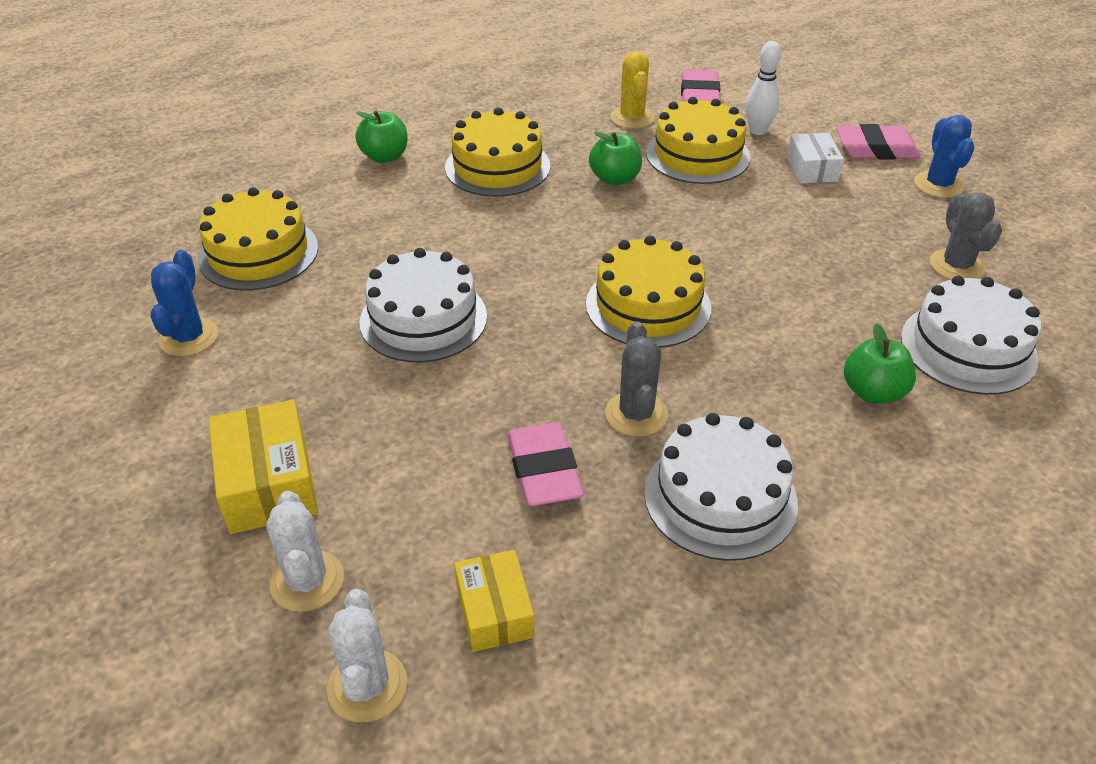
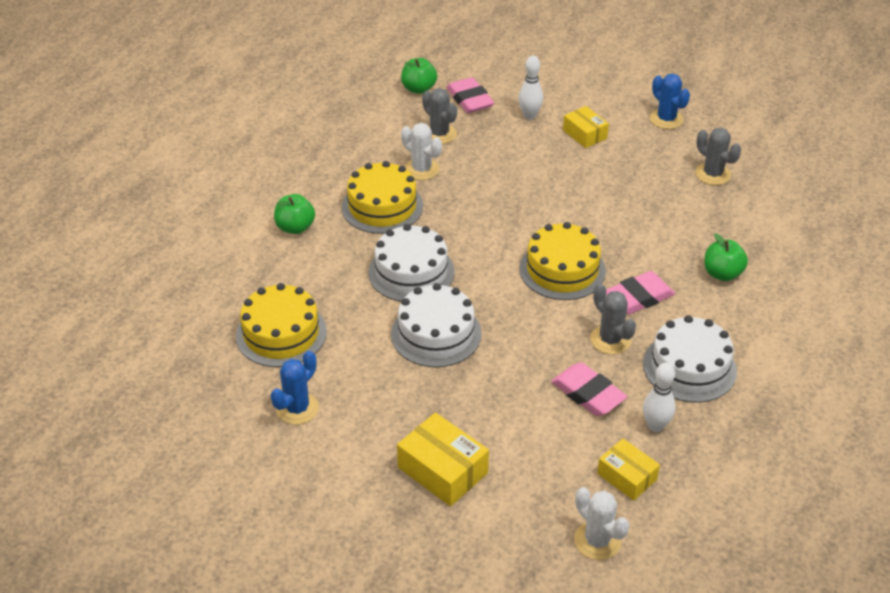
camera: 30 degrees left, 0 degrees up
blue cactus [150,250,218,356] -> blue cactus turned 60 degrees clockwise [270,351,319,425]
white cactus [266,491,344,612] -> white cactus moved to [401,123,442,180]
green apple [589,132,642,186] -> green apple moved to [401,58,437,94]
yellow cactus [610,51,654,129] -> grey cactus [422,88,457,144]
yellow cake [646,97,750,184] -> none
white box [787,133,844,184] -> yellow box [563,106,609,148]
pink eraser [836,124,921,159] -> pink eraser moved to [606,271,675,314]
white cake [901,276,1041,395] -> white cake moved to [368,224,455,302]
none -> white bowling pin [643,362,676,432]

